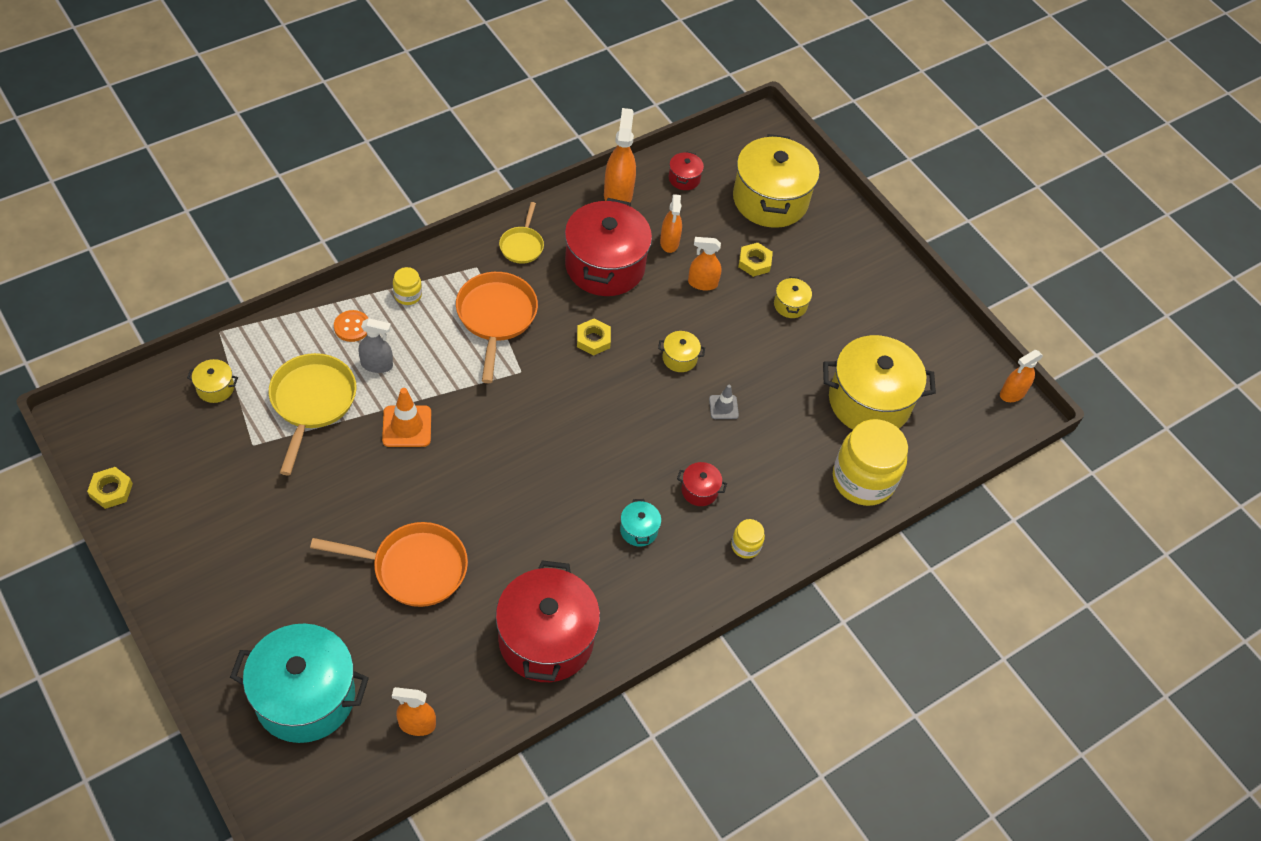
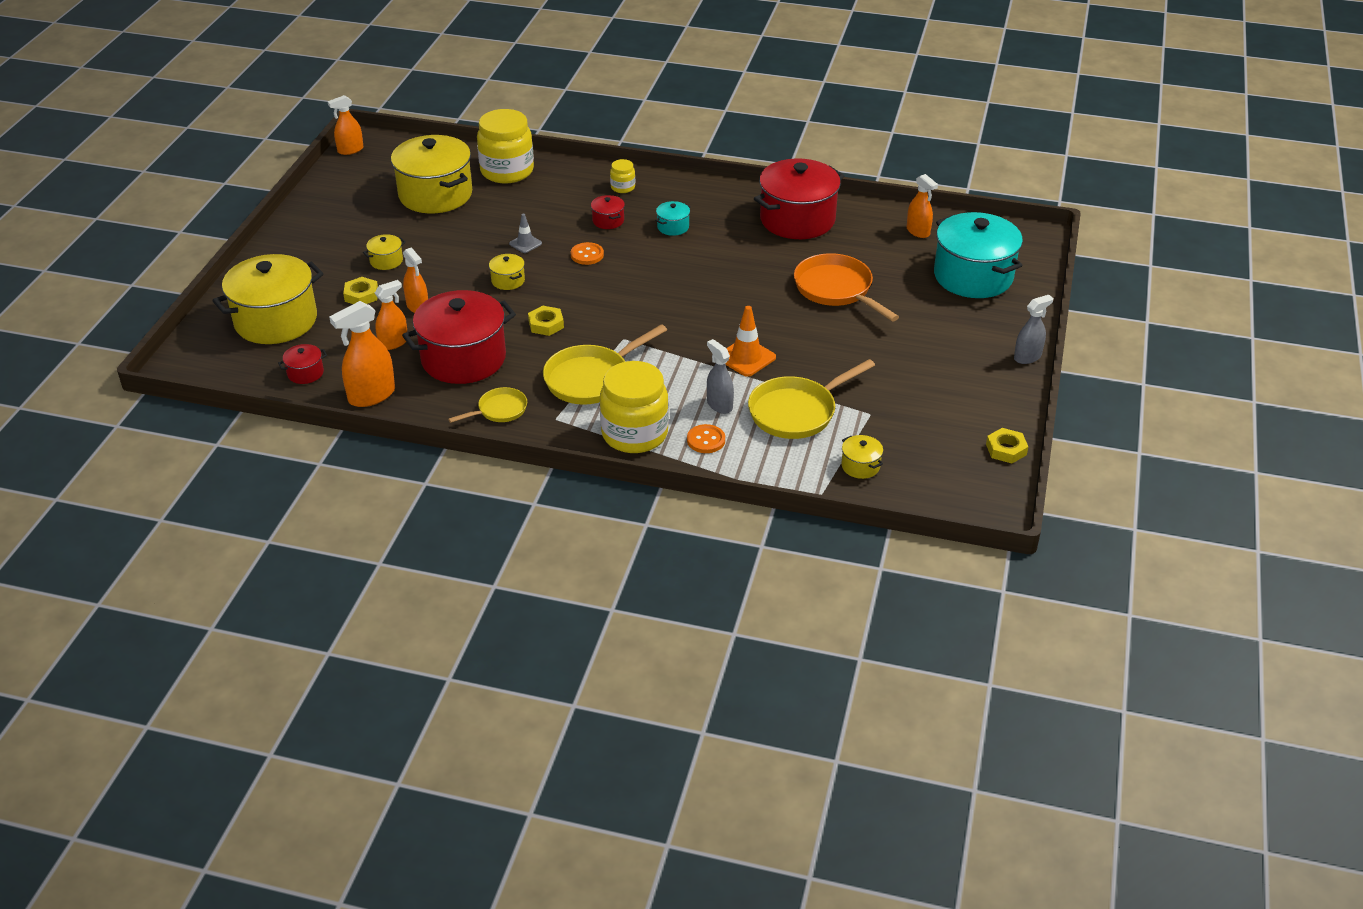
camera: 125 degrees left, 15 degrees down
yellow jar [393,267,422,305] -> yellow jar [600,361,669,453], size x2.21
orange pan [456,272,538,383] -> yellow pan [543,324,667,405]
orange spray bottle [1000,350,1043,402] -> orange spray bottle turned 135 degrees clockwise [328,95,364,155]
none -> orange button [571,242,604,265]
none -> grey spray bottle [1014,295,1053,364]

